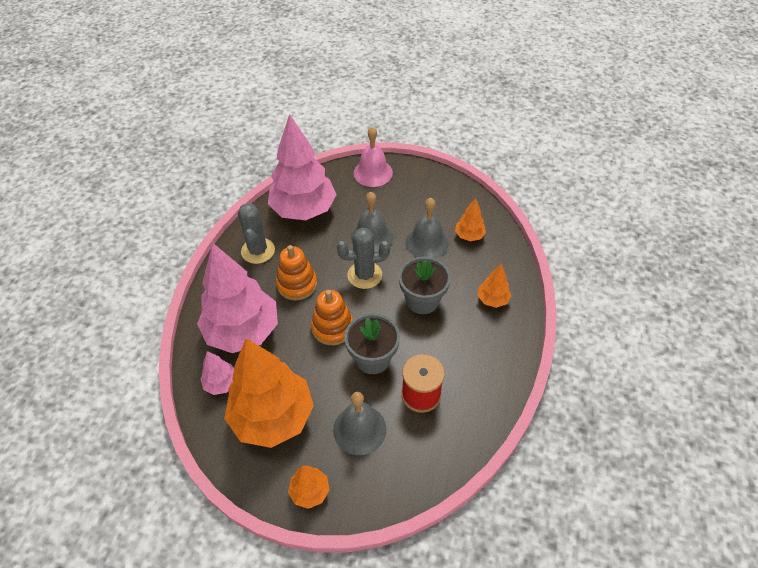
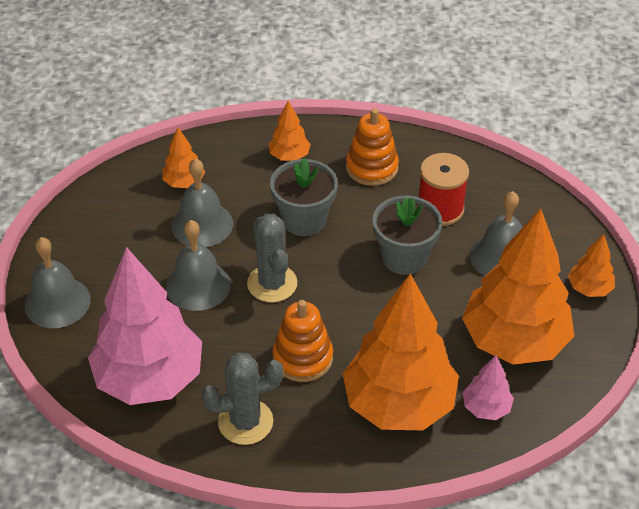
camera: 100 degrees left, 5 degrees down
pink tree [197,243,278,353] -> orange tree [343,273,459,430]
orange stacking toy [311,290,353,345] -> orange stacking toy moved to [346,108,399,186]
pink bell [354,127,393,187] -> grey bell [25,237,91,328]

